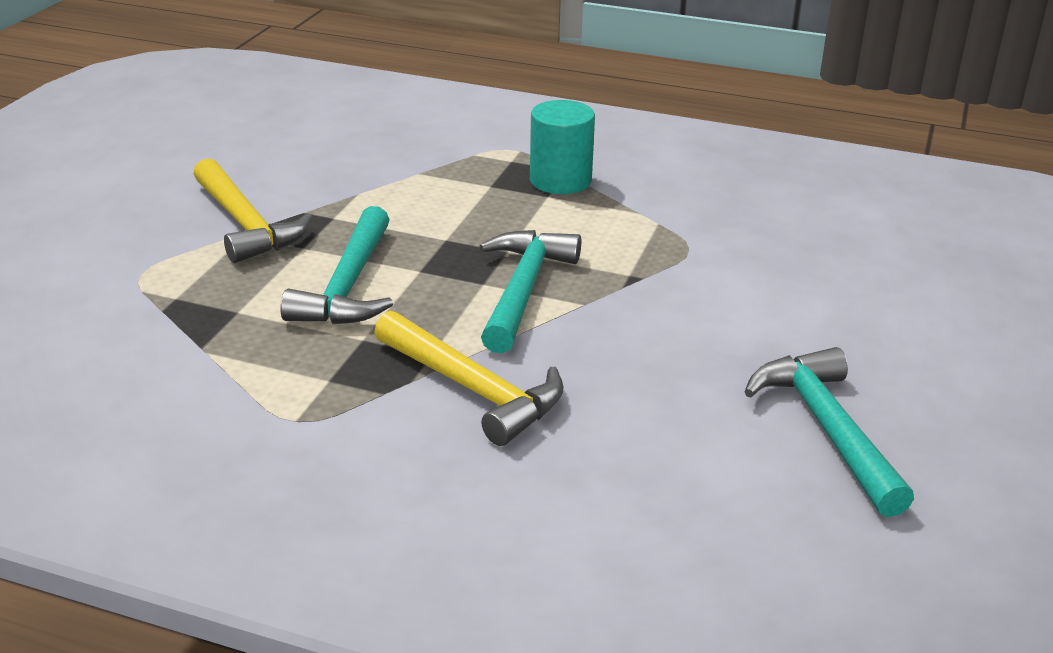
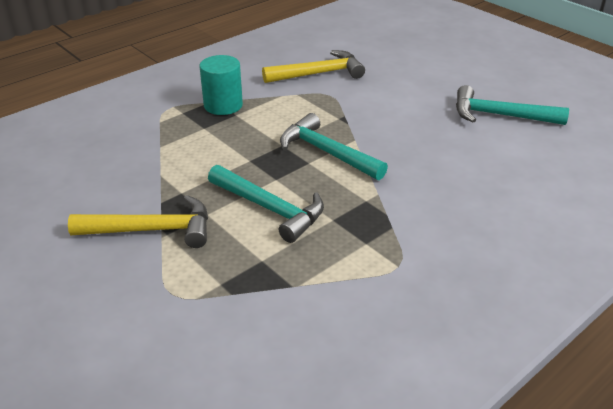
camera: 60 degrees left, 5 degrees up
yellow hammer [374,311,564,446] -> yellow hammer moved to [262,50,365,83]

